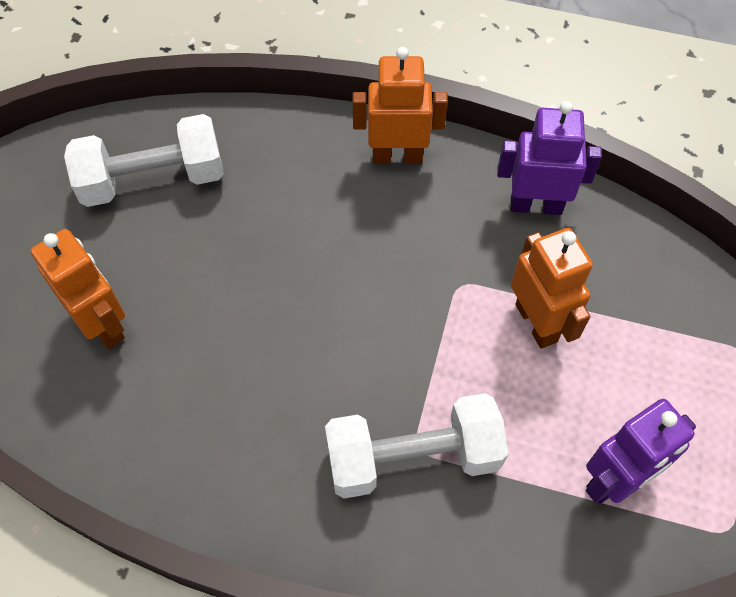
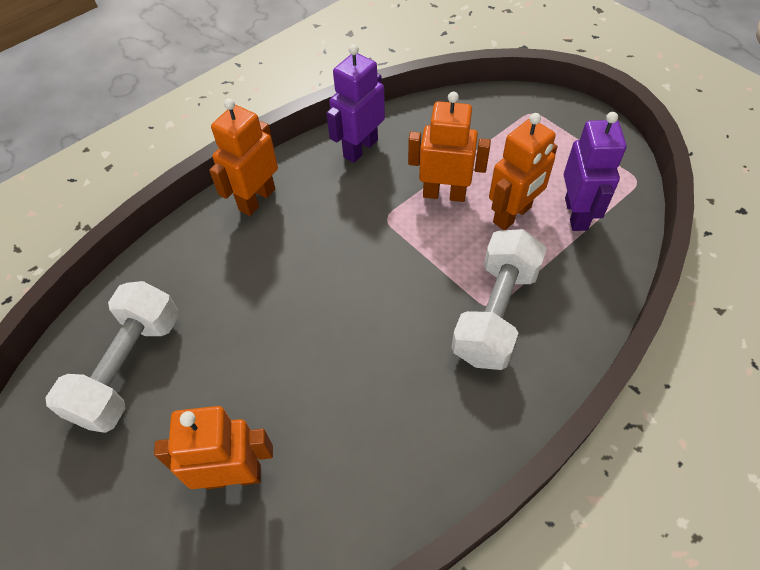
camera: 55 degrees left, 5 degrees down
none -> orange robot [489,113,558,230]

